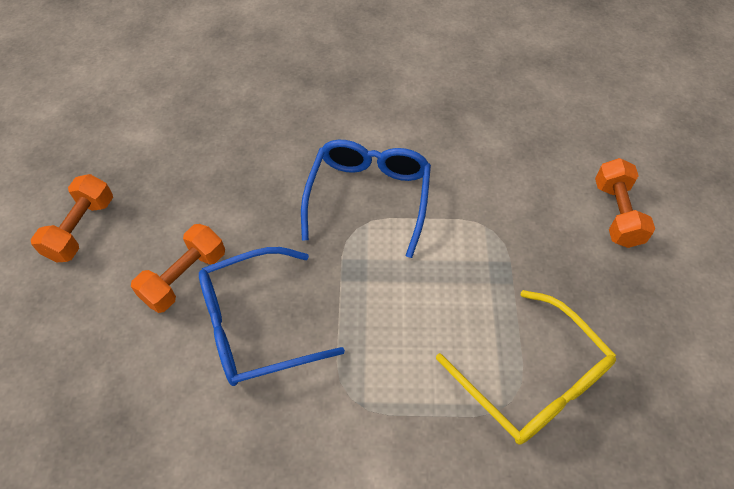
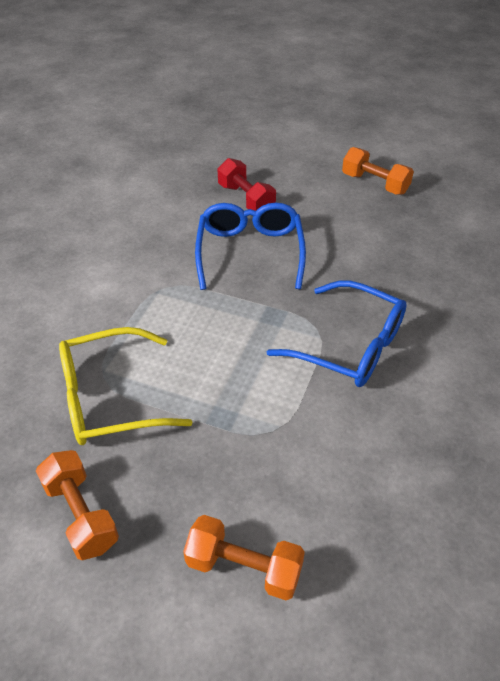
camera: 110 degrees right, 10 degrees down
orange dumbbell [131,224,225,313] -> orange dumbbell moved to [36,450,119,560]
none -> red dumbbell [218,158,276,211]

